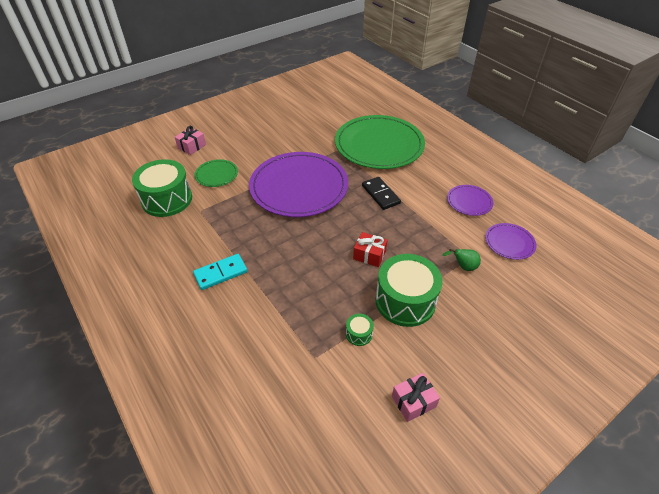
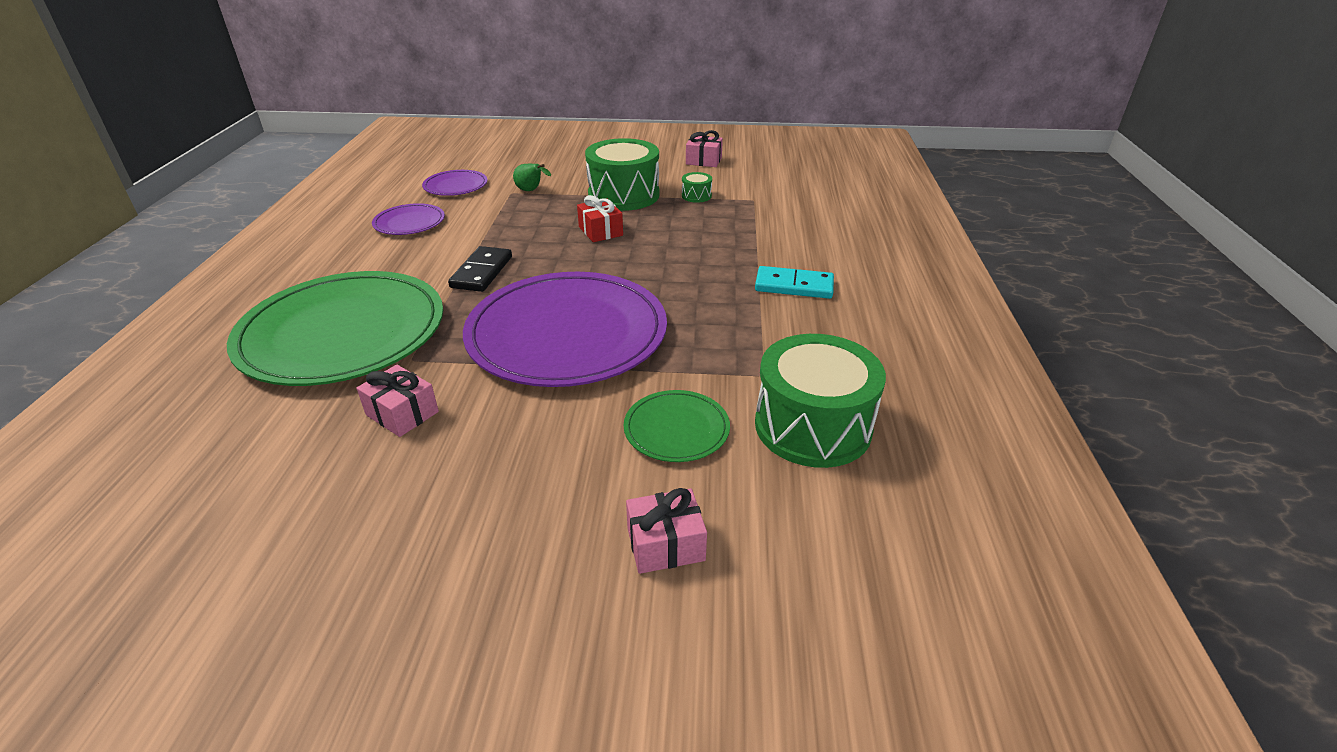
camera: 140 degrees left, 10 degrees down
none -> pink gift [356,365,439,437]

